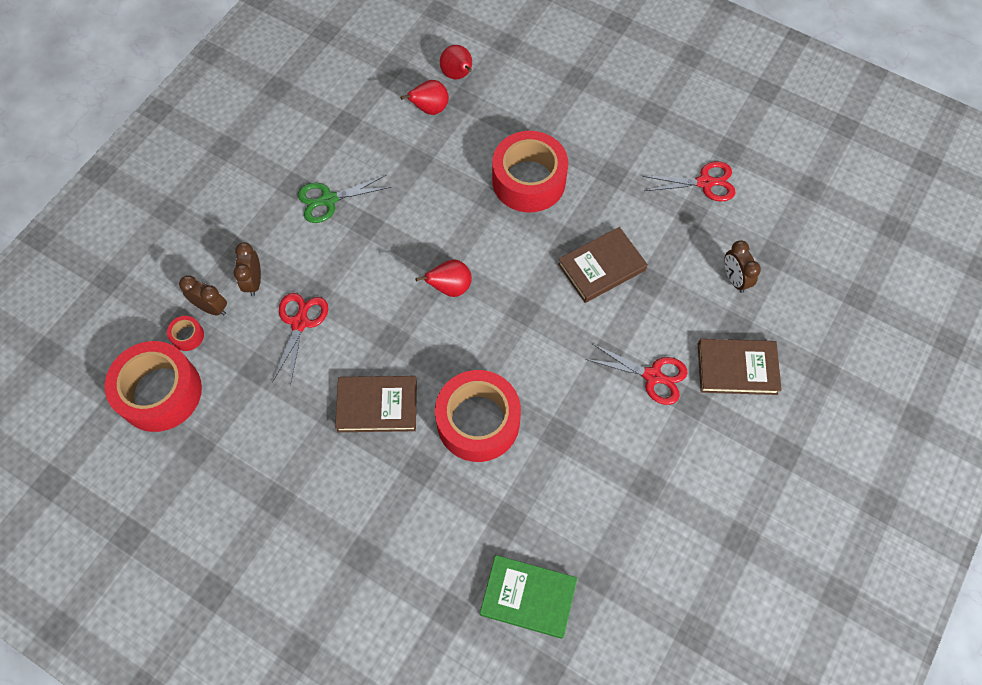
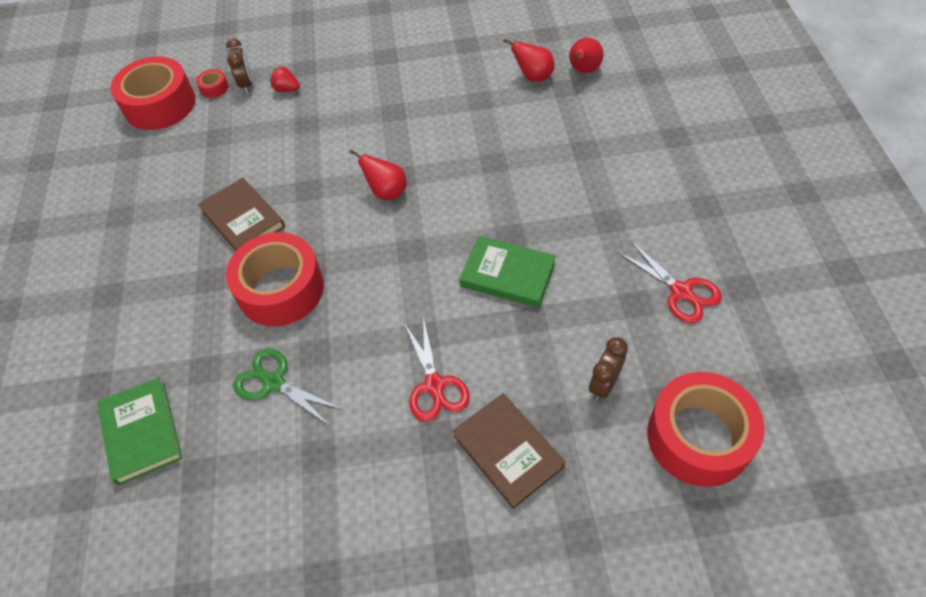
camera: 55 degrees right, 10 degrees down
brown clock [233,242,261,296] -> red strawberry [270,67,300,92]
red scissors [272,293,328,386] -> none
green scissors [298,174,391,223] -> green scissors moved to [233,348,344,426]
red tape [492,131,568,212] -> red tape moved to [647,372,765,487]
brown book [558,227,648,303] -> green book [459,236,556,308]

